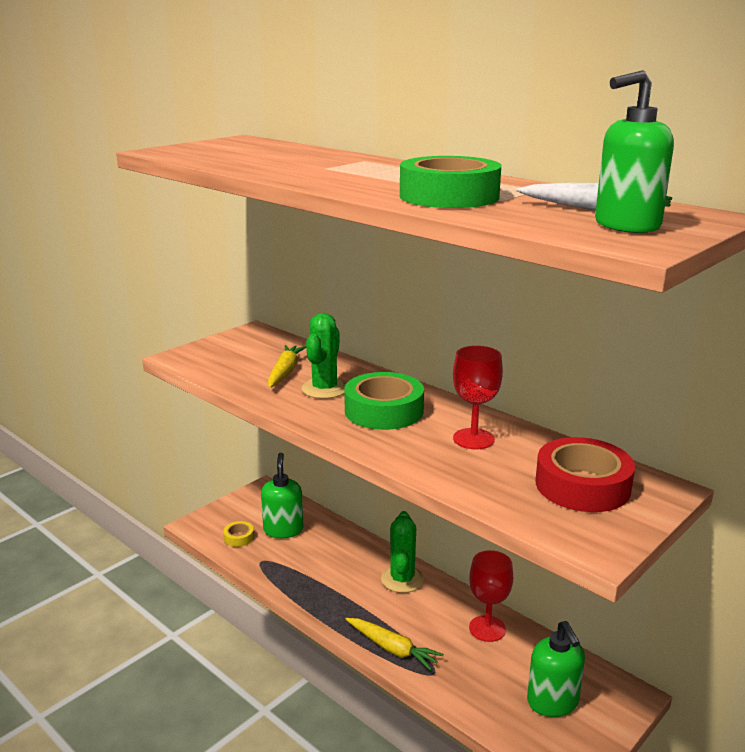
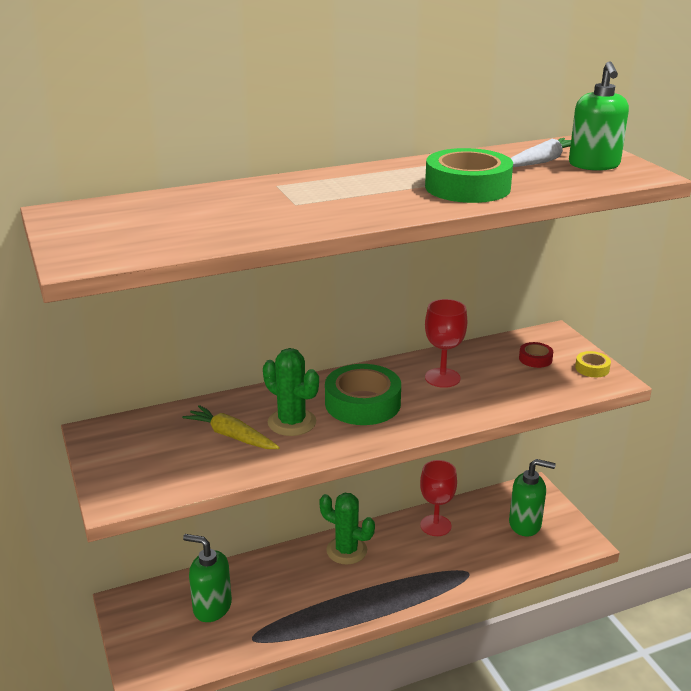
camera: 65 degrees left, 5 degrees up
yellow tape [223,521,254,547] -> yellow tape moved to [575,351,611,377]
yellow carrot [346,618,444,671] -> none
red tape [536,437,635,512] -> red tape [519,342,553,368], size x0.47

